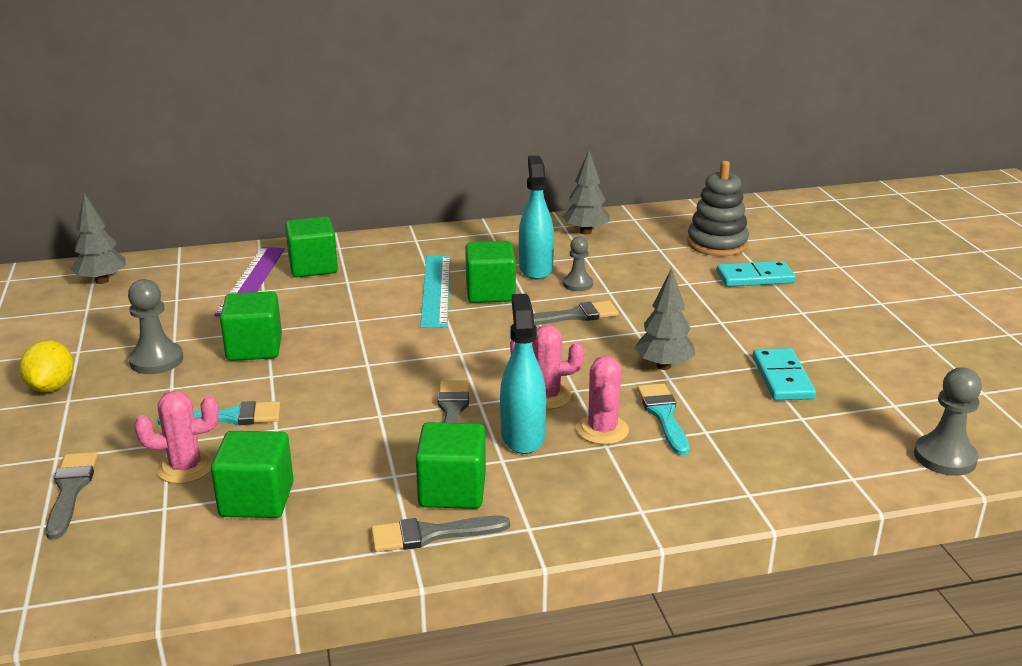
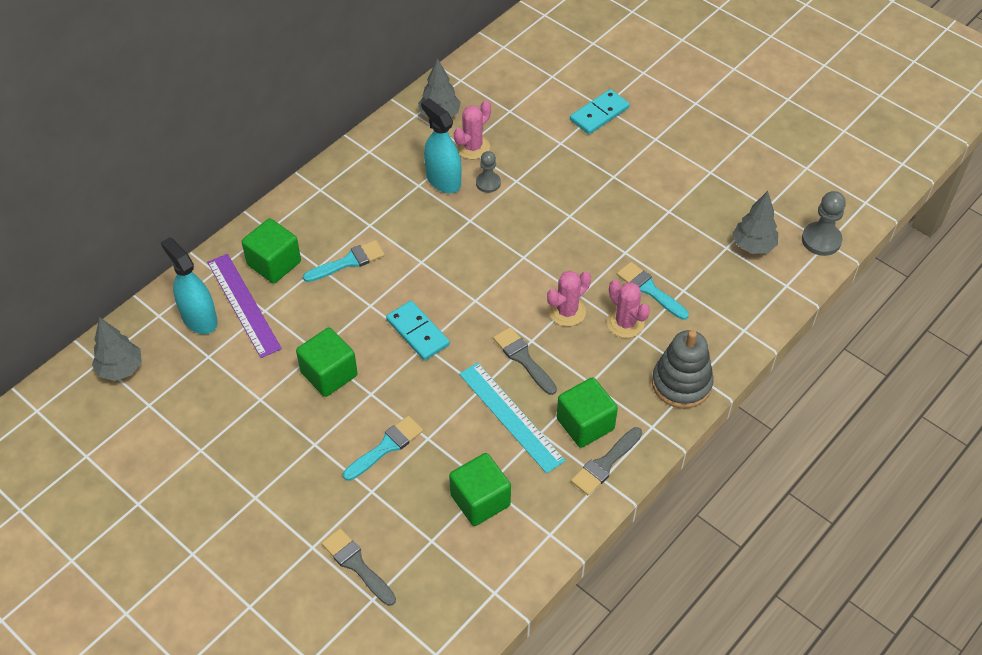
camera: 35 degrees left, 25 degrees up
yellow lemon [19,340,74,392] -> none
grey pawn [128,279,183,374] -> none
pink cactus [134,391,219,484] -> pink cactus moved to [454,101,491,159]
turquoise ruler [420,256,450,328] -> turquoise ruler moved to [459,362,566,474]
green cube [465,241,516,303] -> none
turquoise spray bottle [500,294,546,454] -> turquoise spray bottle moved to [161,237,218,334]
grey brush [533,301,619,325] -> none
grey tree [634,268,695,370] -> grey tree moved to [733,191,778,254]
grey stacking toy [687,161,749,256] -> grey stacking toy moved to [652,330,714,408]
turquoise domino [753,348,816,400] -> turquoise domino moved to [386,301,450,361]
none -> turquoise brush [303,240,385,282]

